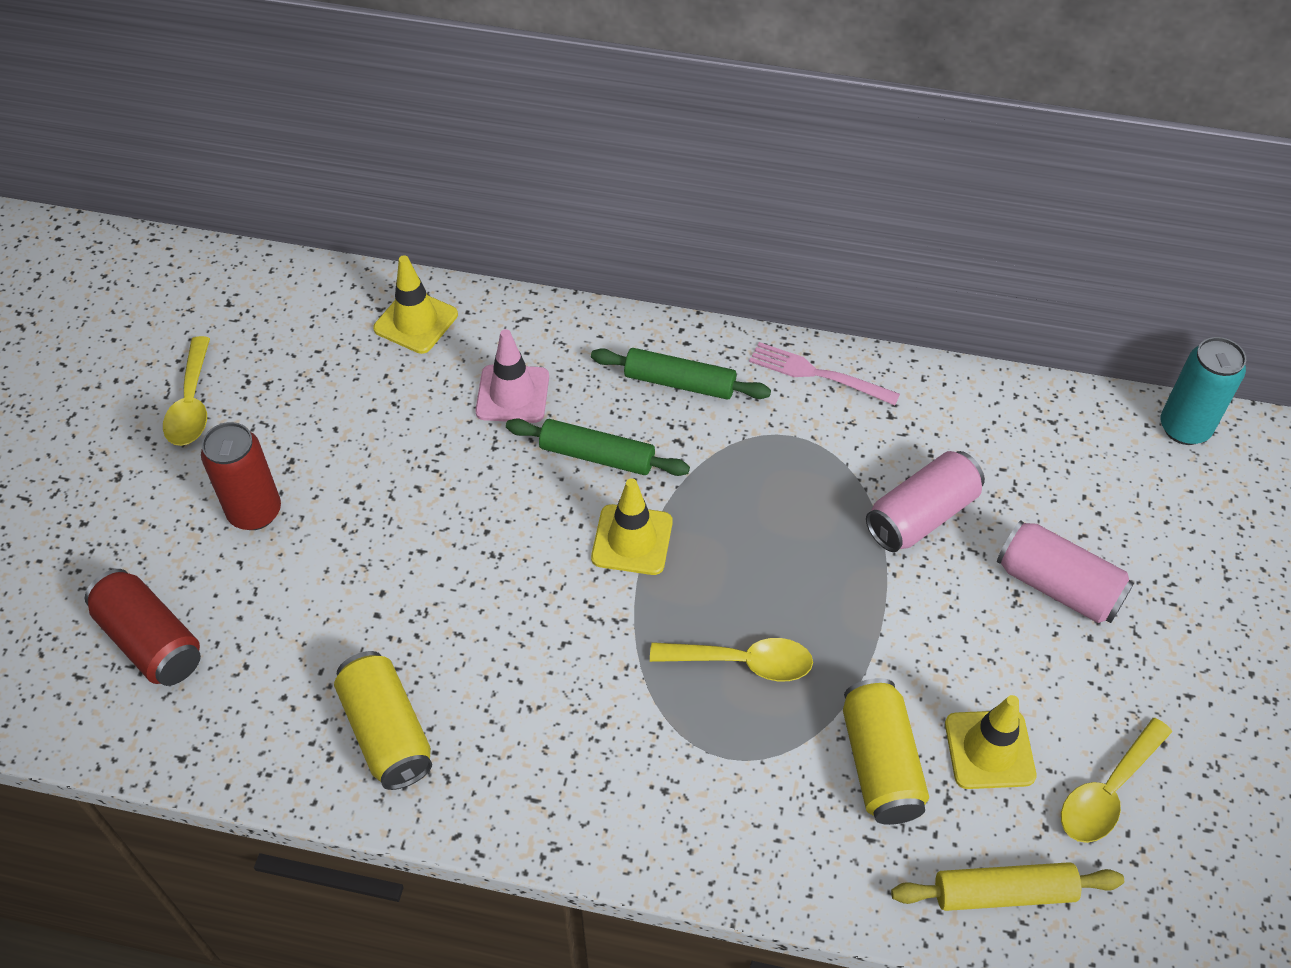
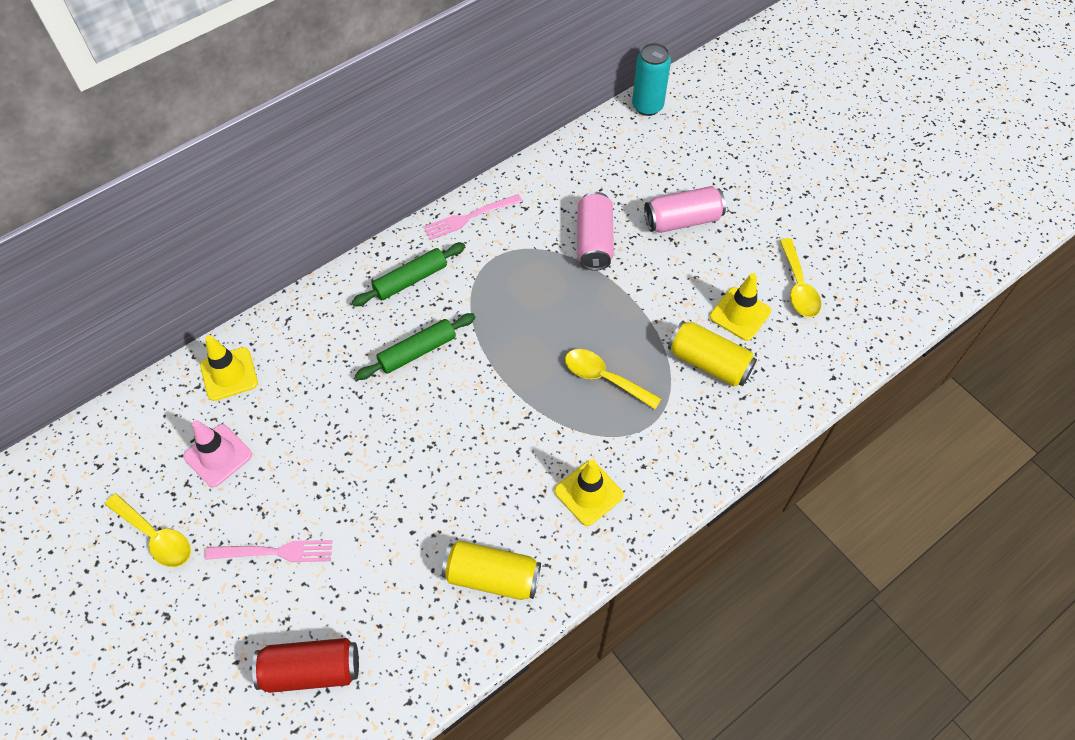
camera: 50 degrees left, 5 degrees up
red can [201,422,281,530] -> pink fork [205,540,332,562]
pink traffic cone [475,329,549,423] -> pink traffic cone moved to [183,420,252,487]
yellow traffic cone [591,478,673,575] -> yellow traffic cone moved to [554,459,624,526]
yellow spoon [650,638,813,681] -> yellow spoon turned 105 degrees counterclockwise [565,349,661,409]
yellow rolling pin [891,862,1124,911] -> none

